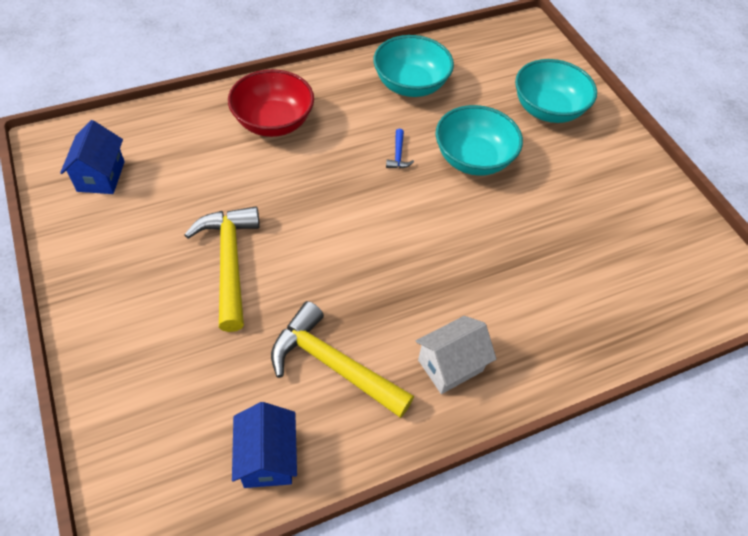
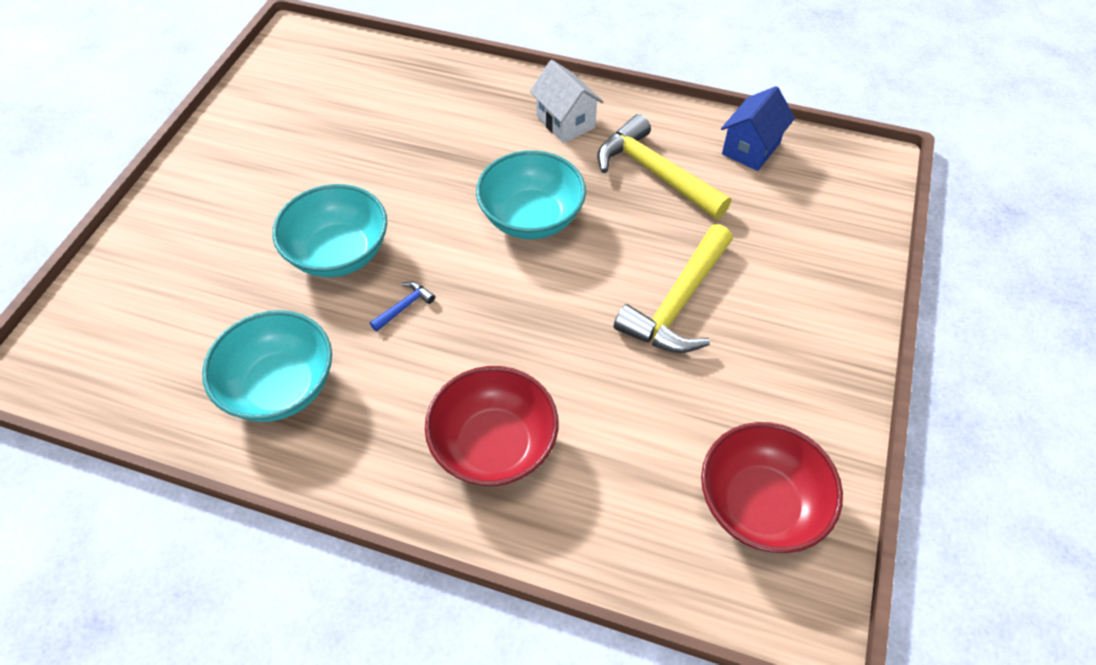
camera: 135 degrees left, 0 degrees up
blue house [60,120,125,194] -> red bowl [701,422,843,553]
yellow hammer [271,301,414,418] -> yellow hammer turned 150 degrees clockwise [597,114,731,219]
white house [416,316,496,394] -> white house turned 45 degrees clockwise [529,60,603,143]
turquoise bowl [515,59,597,123] -> turquoise bowl moved to [476,150,586,239]

